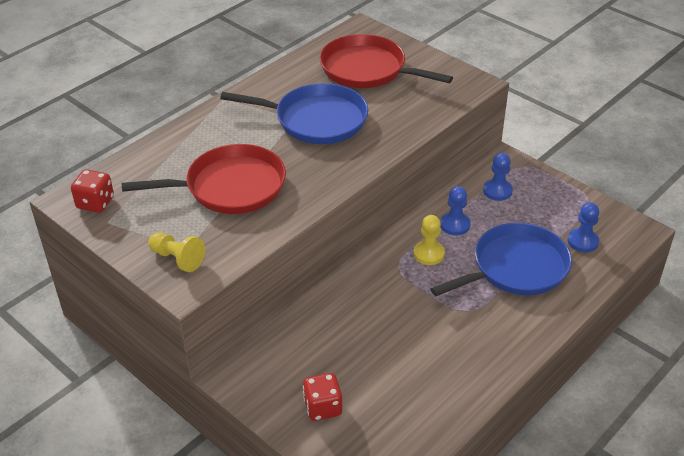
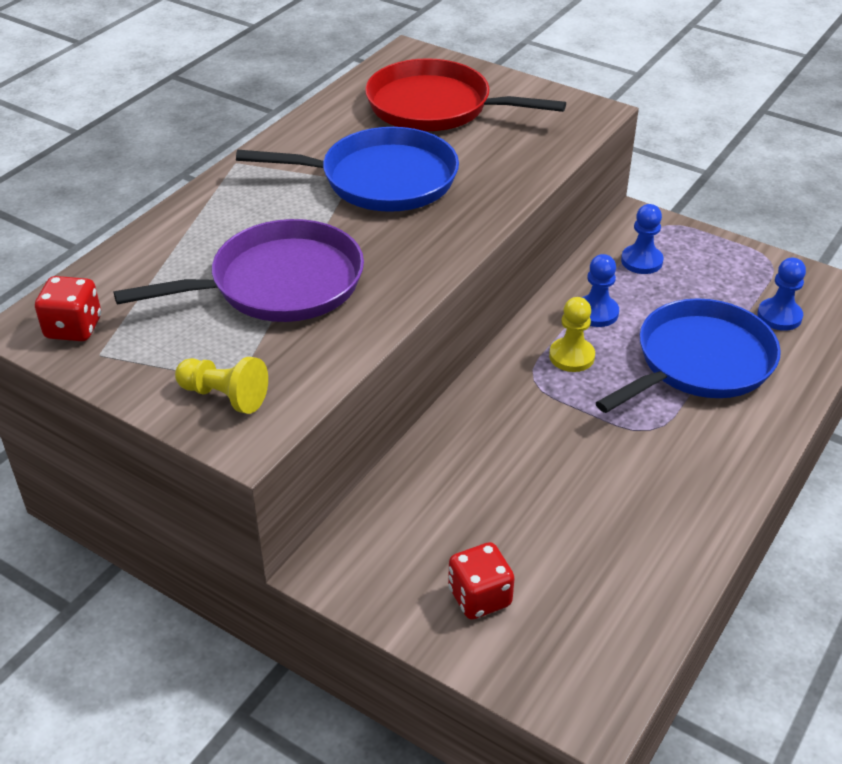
camera: 10 degrees left, 0 degrees up
red pan [121,144,286,214] -> purple pan [114,219,364,322]

